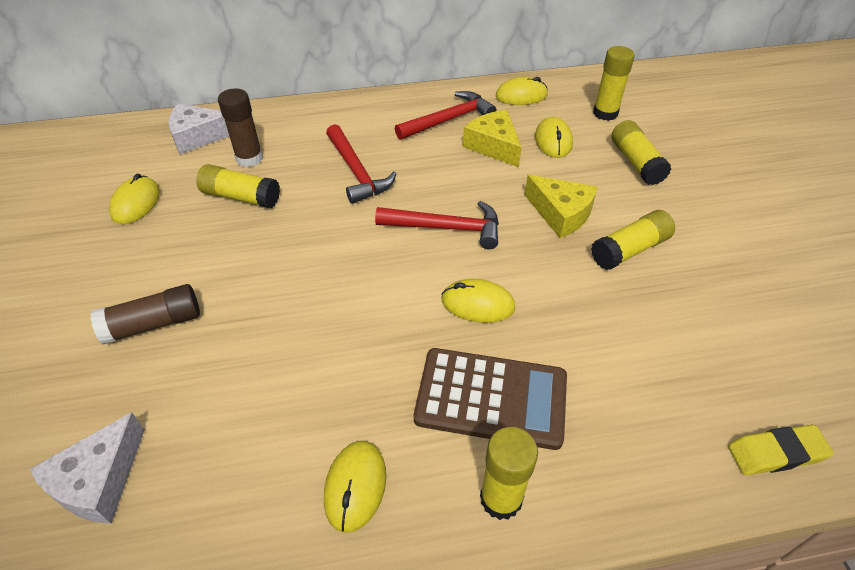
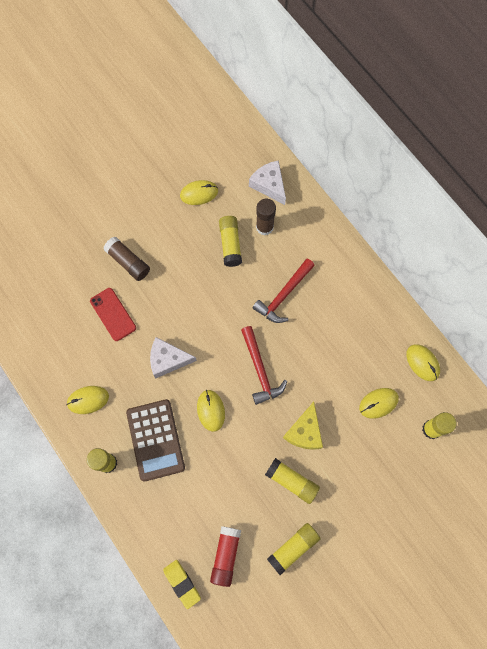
camera: 65 degrees right, 25 degrees up
white cheese [30,412,145,524] -> white cheese moved to [150,337,197,379]
red hammer [395,91,496,140] -> none
yellow cheese [463,110,522,167] -> none
yellow glue stick [611,120,671,185] -> yellow glue stick moved to [267,523,321,575]
none -> red phone [90,288,136,341]
none -> red glue stick [210,526,241,587]

